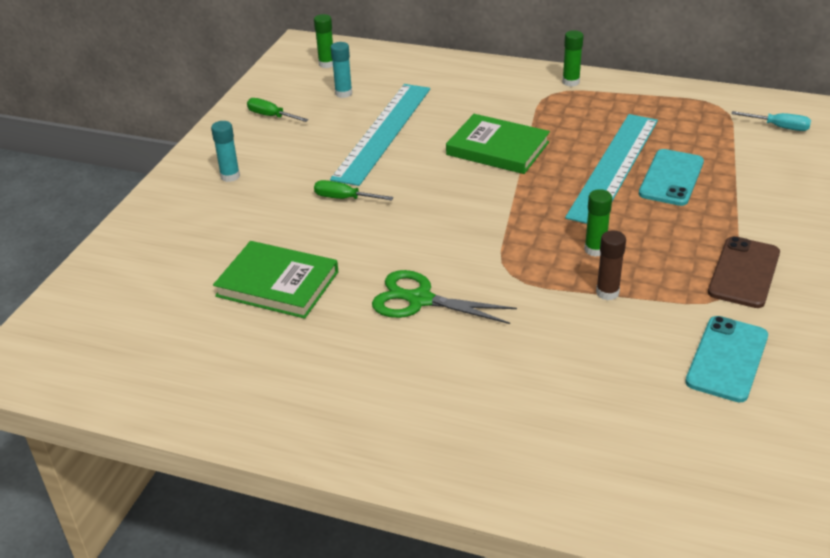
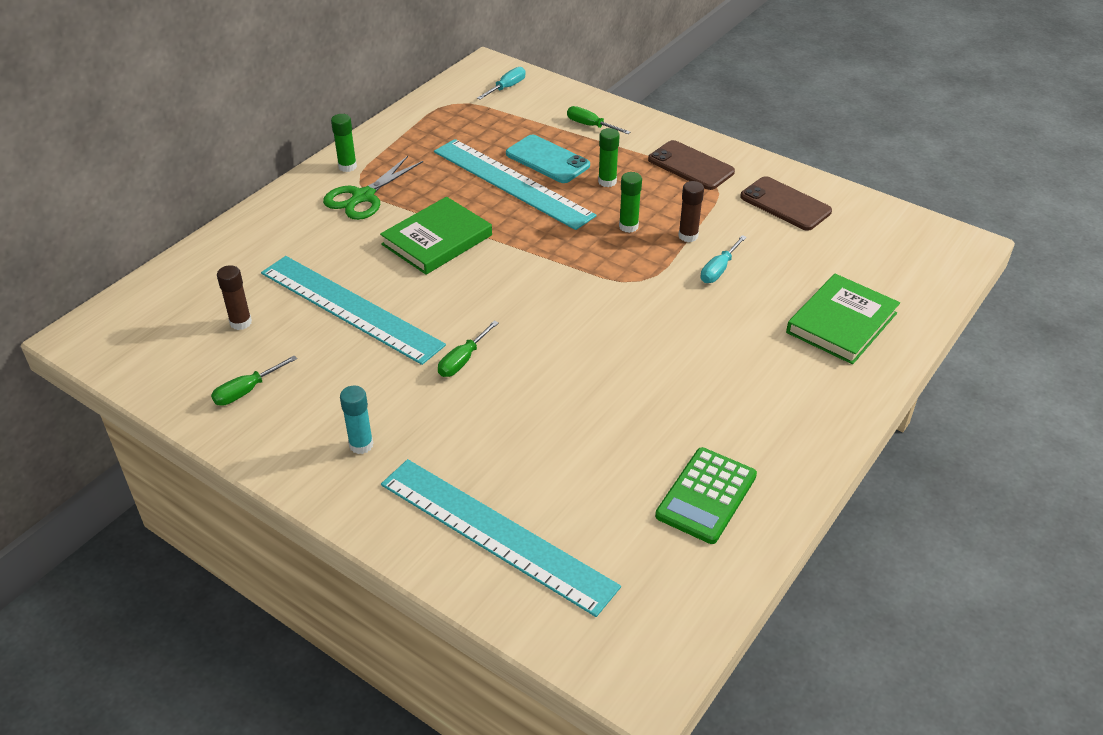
camera: 75 degrees left, 5 degrees up
green book [213,241,338,319] -> green book moved to [786,274,900,364]
green glue stick [314,14,333,68] -> green glue stick moved to [598,128,620,187]
turquoise glue stick [331,42,352,98] -> brown glue stick [217,265,252,330]
green scissors [372,270,517,324] -> green scissors moved to [323,156,423,220]
turquoise phone [685,316,768,402] -> brown phone [740,176,832,231]
none -> turquoise ruler [381,459,621,617]
none -> green screwdriver [567,106,630,134]
none -> green calculator [655,447,757,544]
none -> turquoise screwdriver [701,235,747,283]

